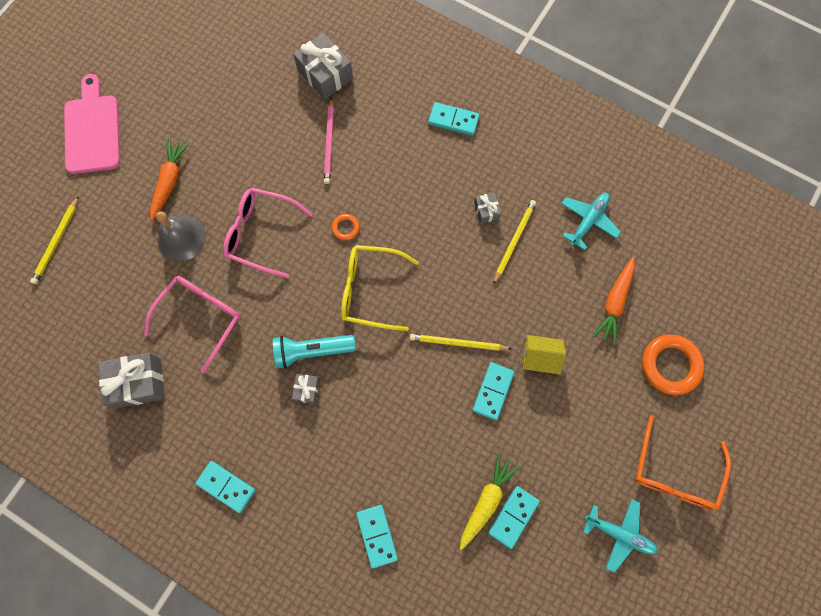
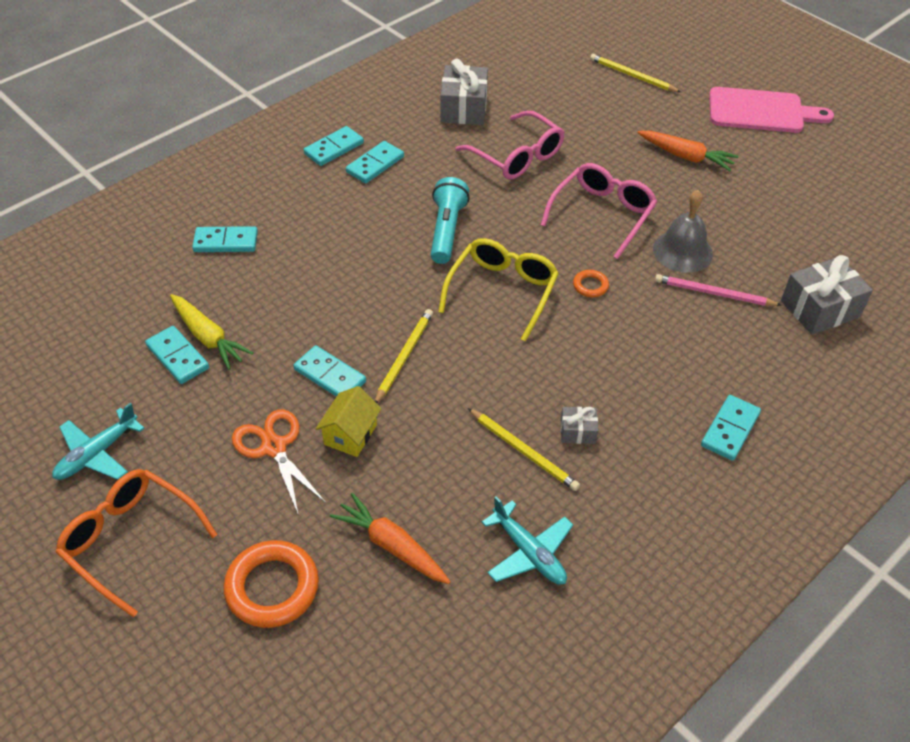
camera: 105 degrees right, 25 degrees down
grey bell [156,212,206,261] -> grey bell moved to [653,190,713,273]
grey gift [292,374,320,404] -> none
none -> orange scissors [232,409,326,516]
none -> turquoise domino [346,141,404,183]

